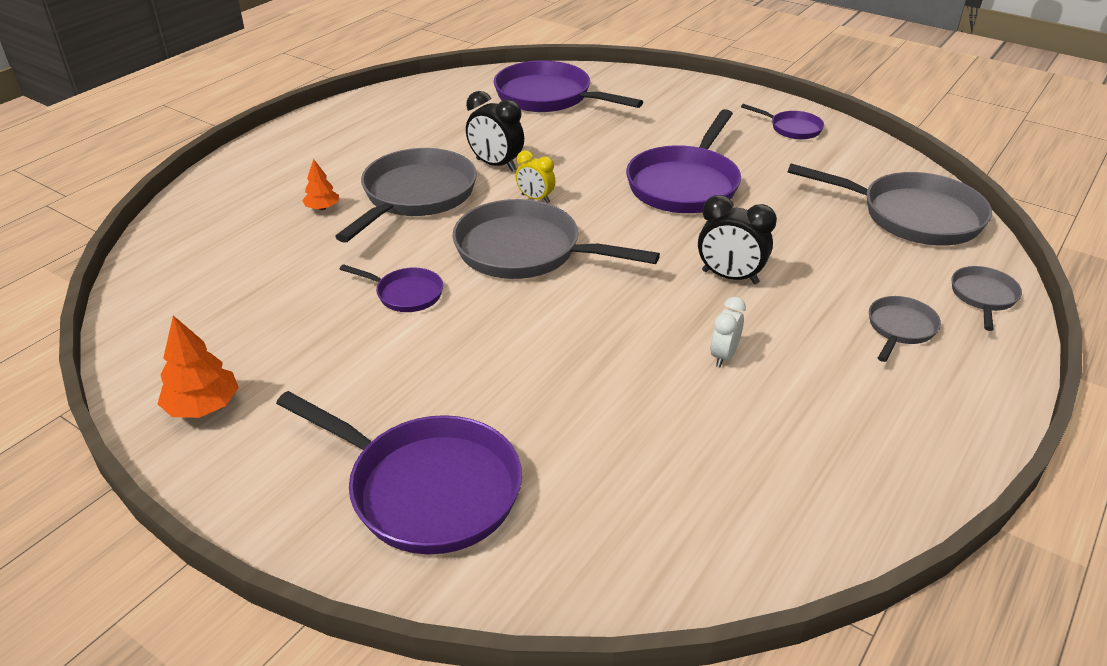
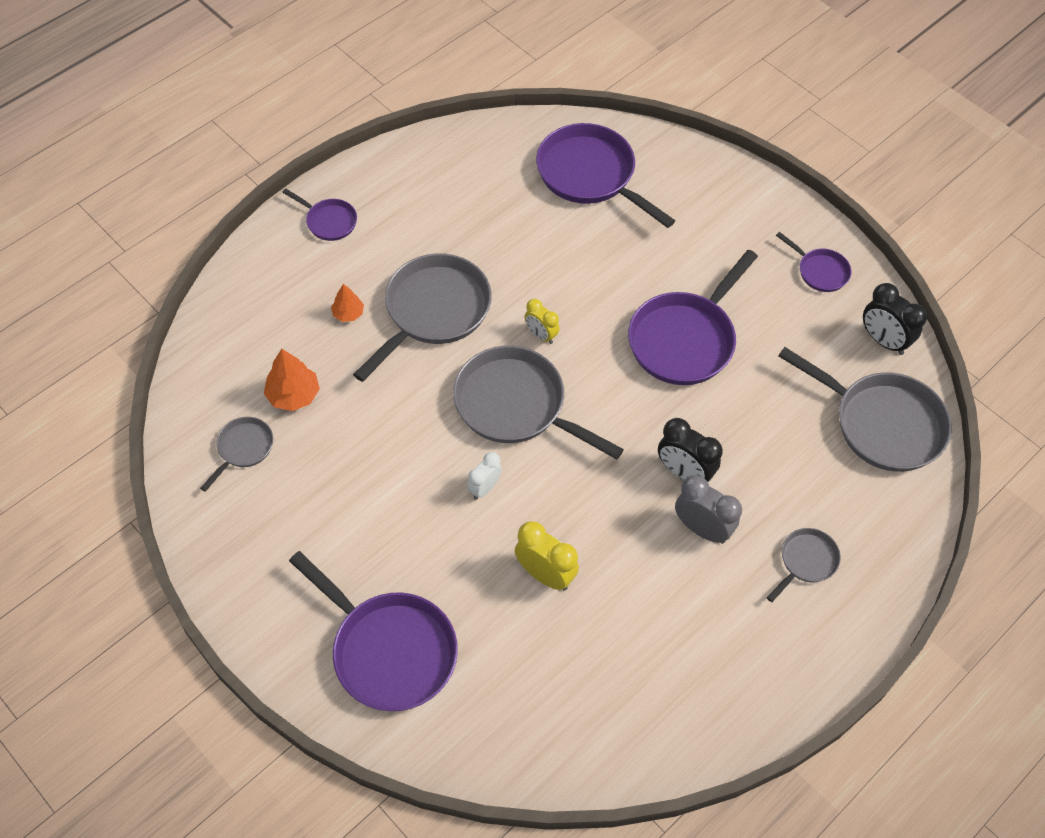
camera: 10 degrees right, 20 degrees up
orange tree [158,316,239,418] -> orange tree moved to [264,349,320,411]
purple pan [340,264,443,312] -> purple pan moved to [282,188,357,241]
black clock [466,91,524,172] -> black clock moved to [863,283,927,355]
white clock [710,297,746,367] -> white clock moved to [467,452,502,500]
grey pan [952,266,1022,331] -> grey pan moved to [200,417,273,492]
none -> yellow clock [515,521,579,590]
none -> grey clock [675,475,742,544]

